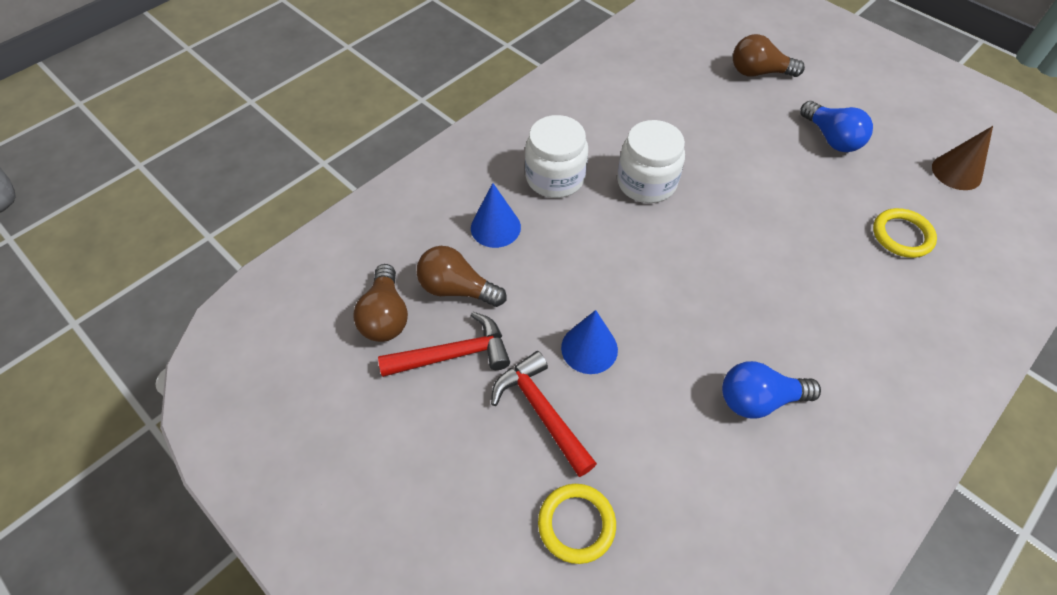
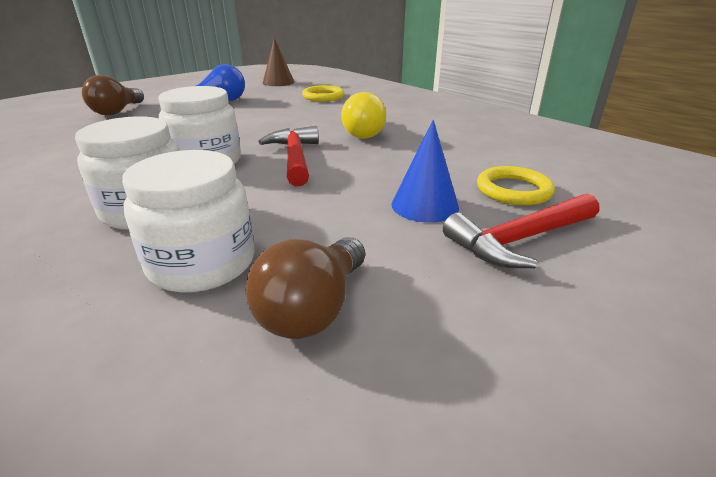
camera: 85 degrees left, 25 degrees down
brown light bulb [353,264,408,342] -> none
red hammer [378,312,510,377] -> red hammer moved to [258,126,319,186]
blue cone [471,183,521,248] -> white jar [122,150,255,293]
yellow ring [538,484,616,564] -> yellow ring moved to [477,166,555,205]
blue light bulb [722,361,821,419] -> none
none -> yellow light bulb [341,92,386,139]

